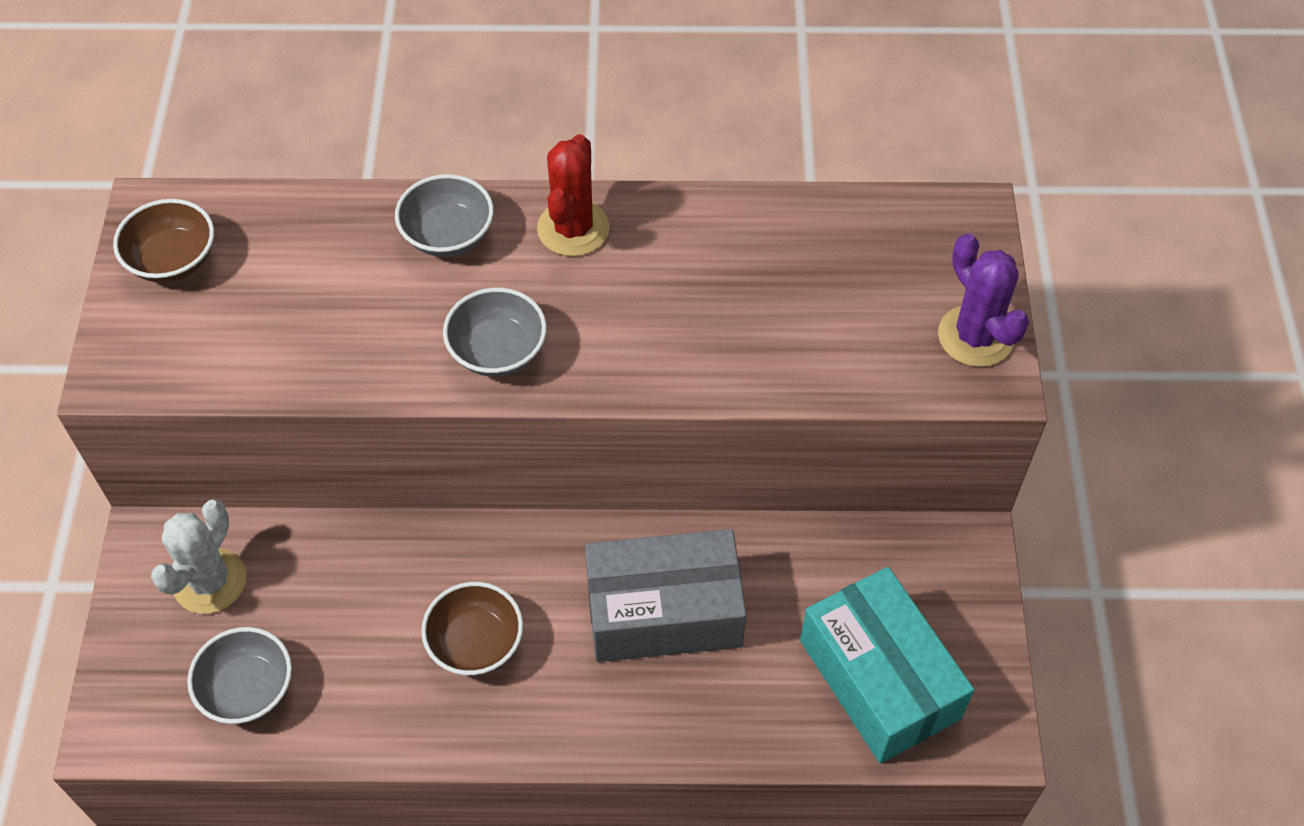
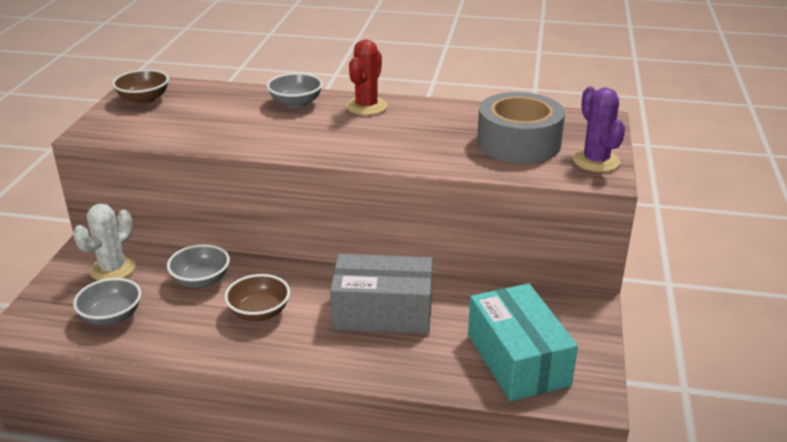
camera: 10 degrees right, 25 degrees down
grey bowl [443,288,547,376] -> grey bowl moved to [167,244,230,288]
none -> grey tape [477,92,565,164]

